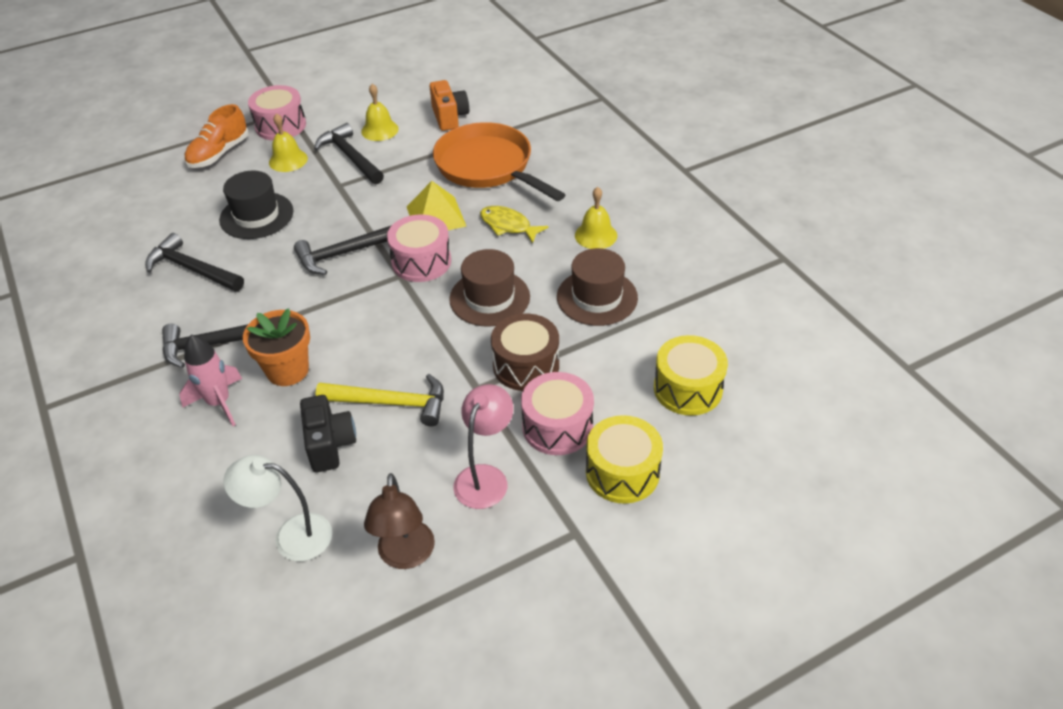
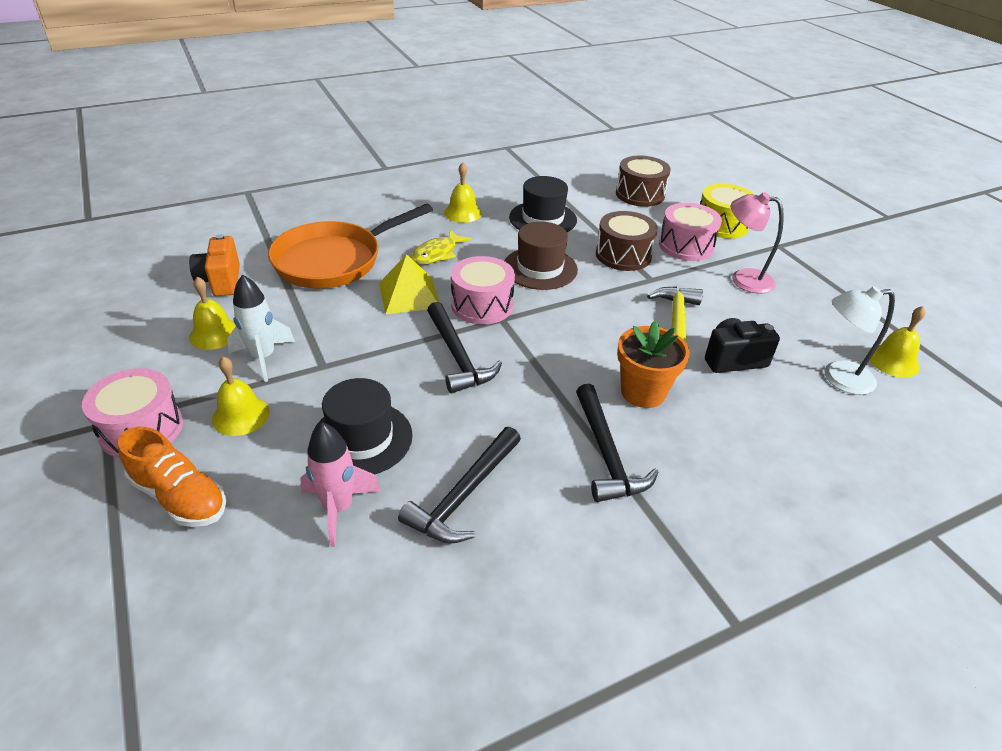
camera: 90 degrees left, 5 degrees down
pink rocket [179,334,242,426] -> pink rocket moved to [300,423,381,547]
white lamp [223,455,332,561] -> white lamp turned 75 degrees clockwise [825,286,895,395]
black hammer [314,123,384,184] -> white rocket [227,274,295,382]
brown lamp [364,473,435,569] -> none
orange camera [430,80,469,131] -> orange camera turned 90 degrees counterclockwise [189,234,240,296]
brown hat [557,248,638,326] -> black hat [509,176,577,232]
yellow drum [654,335,728,416] -> brown drum [616,156,671,207]
none -> yellow bell [868,306,926,378]

